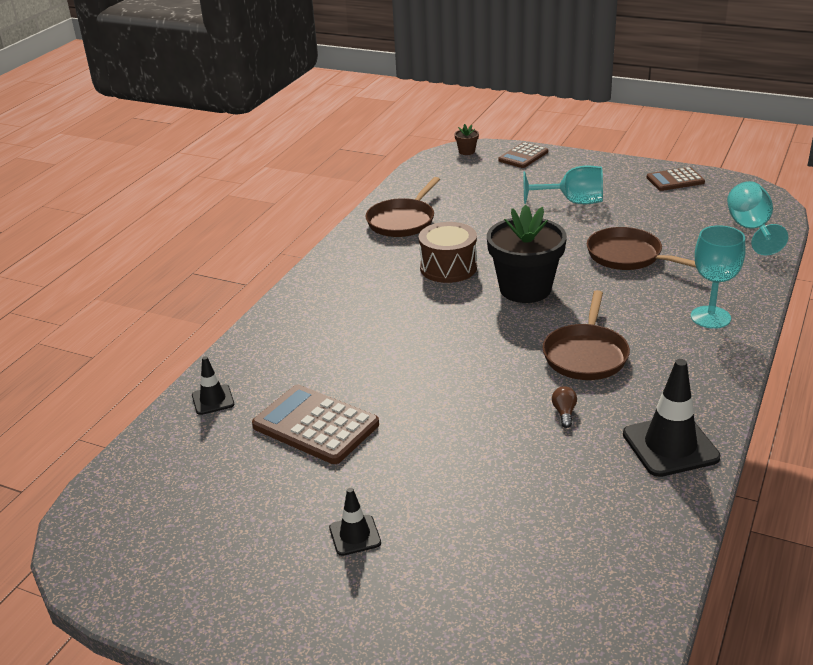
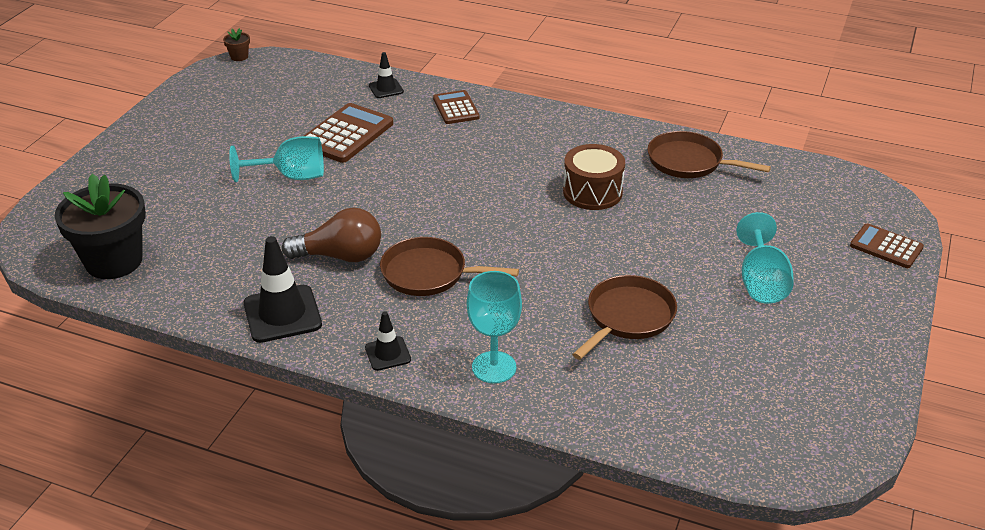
camera: 85 degrees right, 5 degrees up
black traffic cone [329,488,381,556] -> black traffic cone moved to [365,311,411,371]
brown flower pot [454,124,479,155] -> brown flower pot moved to [223,28,250,61]
black flower pot [487,205,567,303] -> black flower pot moved to [55,174,146,279]
brown light bulb [552,386,577,428] -> brown light bulb [282,208,381,262], size x2.37
brown calculator [646,167,705,191] -> brown calculator moved to [433,90,480,124]
turquoise goblet [727,181,788,255] -> turquoise goblet moved to [229,136,324,182]

